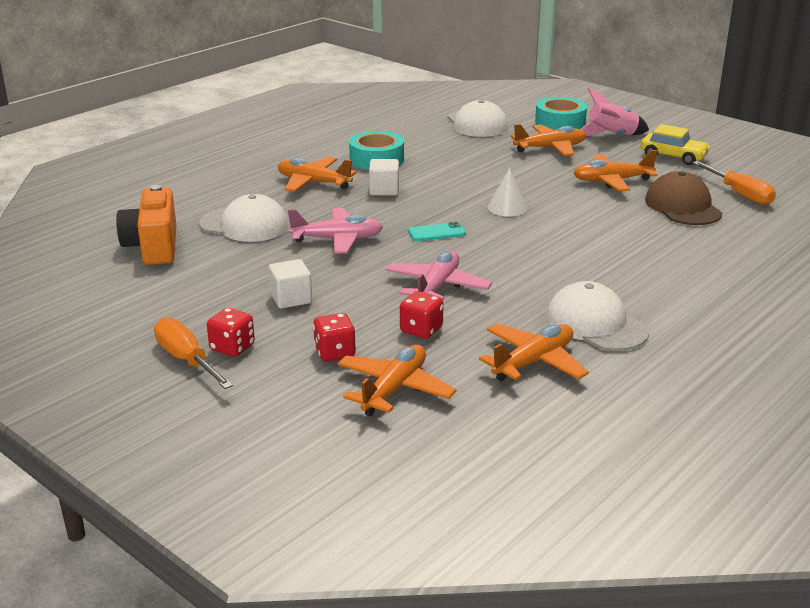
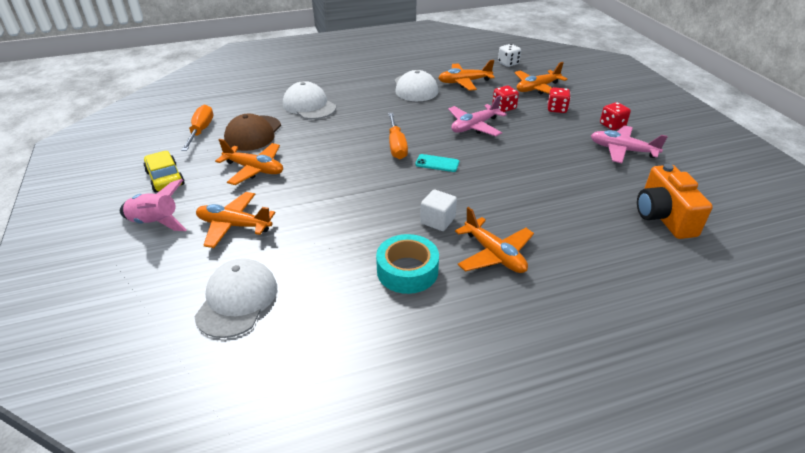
camera: 150 degrees left, 10 degrees up
orange camera [116,185,176,265] -> orange camera turned 150 degrees clockwise [637,164,713,239]
orange screwdriver [154,317,233,389] -> orange screwdriver moved to [388,113,408,159]
white cap [199,194,289,242] -> white cap moved to [283,81,336,119]
white cube [269,259,312,309] -> none
pink plane [288,208,383,254] -> pink plane moved to [591,125,668,163]
white cone [488,168,527,217] -> none
turquoise tape [535,97,587,130] -> none
none -> white dice [498,44,521,67]

